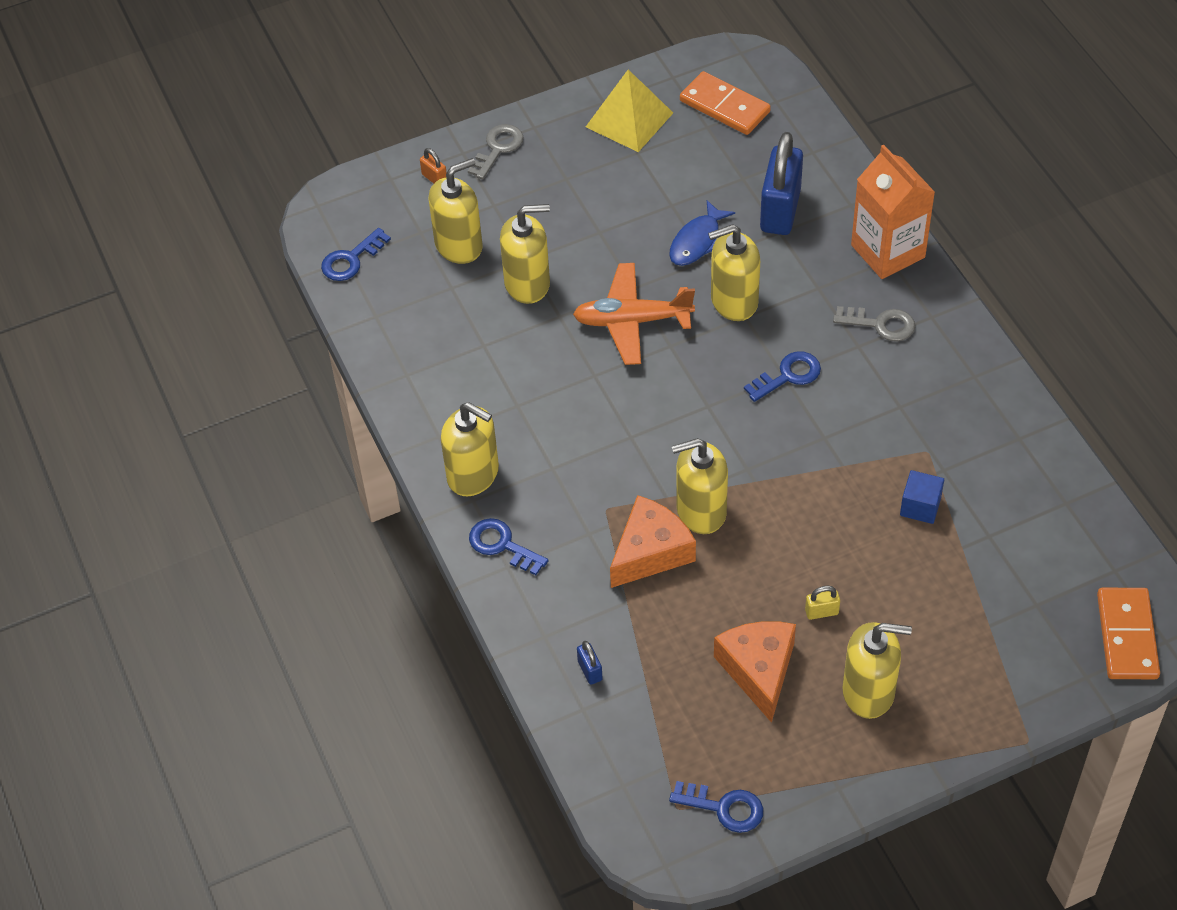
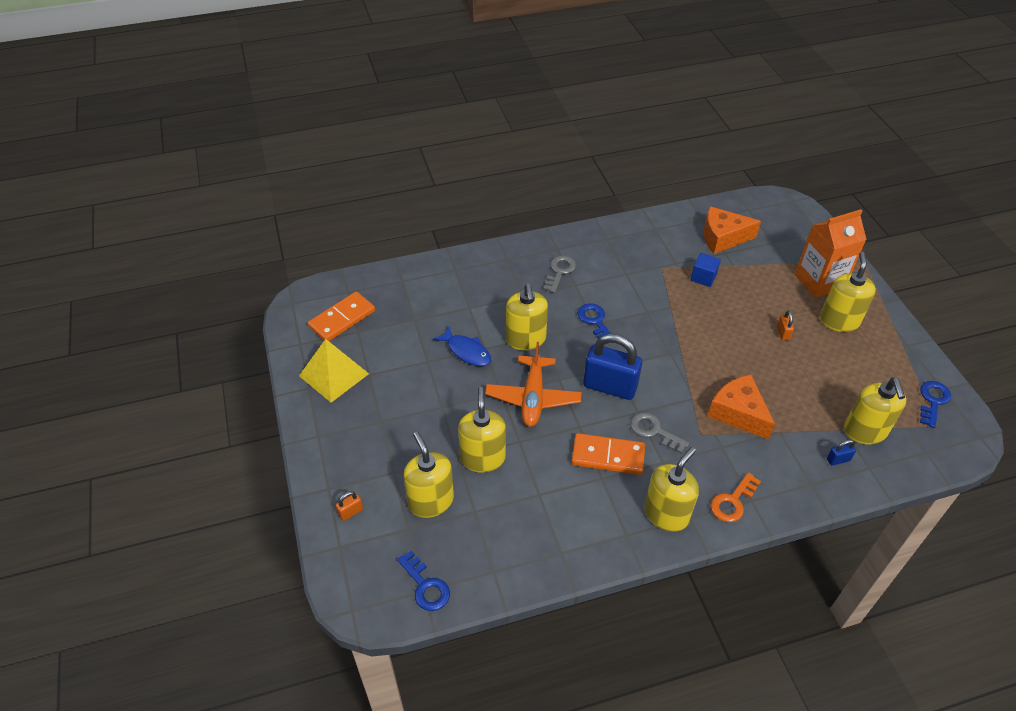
camera: 85 degrees left, 5 degrees down
grey key [468,124,523,179] -> grey key moved to [630,412,689,453]
blue key [469,518,549,575] -> orange key [710,472,761,522]
yellow soap dispenser [672,438,728,534] -> yellow soap dispenser moved to [844,377,906,445]
orange cheese [714,621,796,723] -> orange cheese moved to [704,206,761,254]
blue padlock [760,132,803,235] -> blue padlock moved to [583,333,642,400]
yellow padlock [805,586,840,620] -> orange padlock [777,311,794,341]
orange carton [851,145,935,279] -> orange carton moved to [795,209,867,298]
orange domino [1097,588,1160,679] -> orange domino moved to [571,433,645,475]

